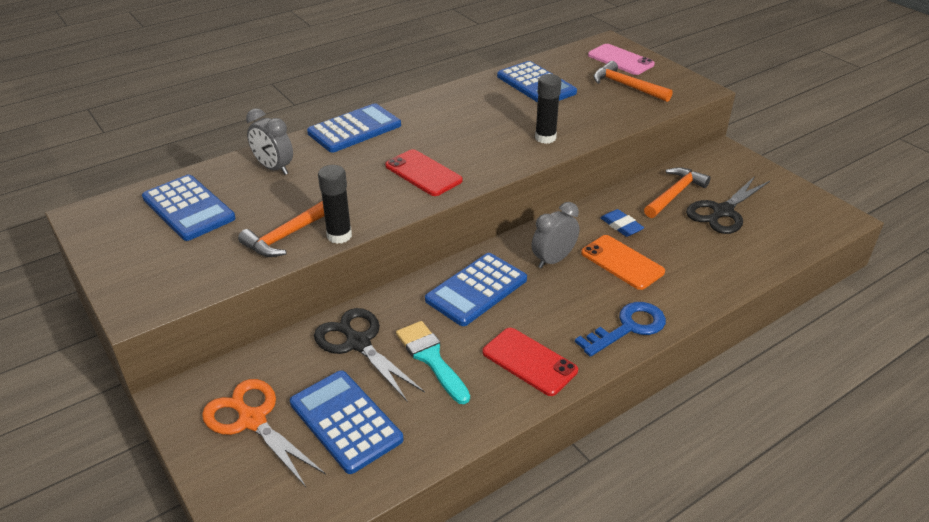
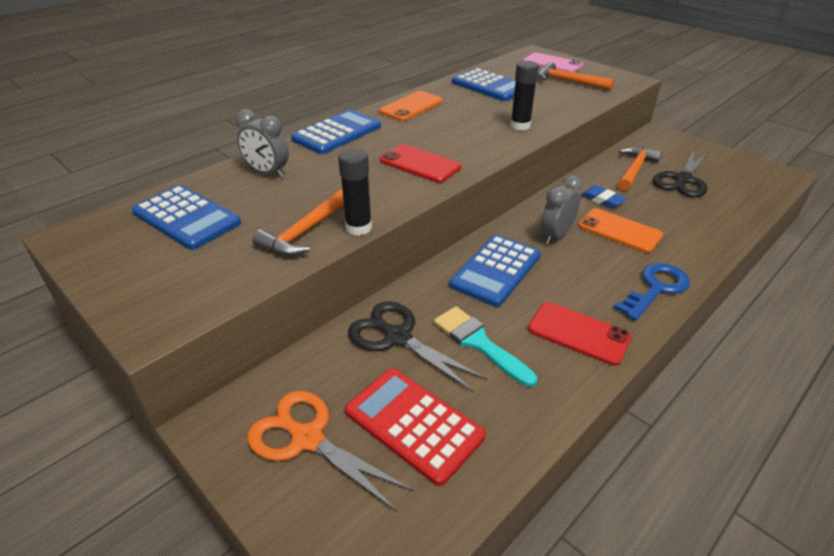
camera: 10 degrees left, 0 degrees up
blue calculator [290,370,403,474] -> red calculator [345,368,486,486]
none -> orange phone [379,91,443,121]

